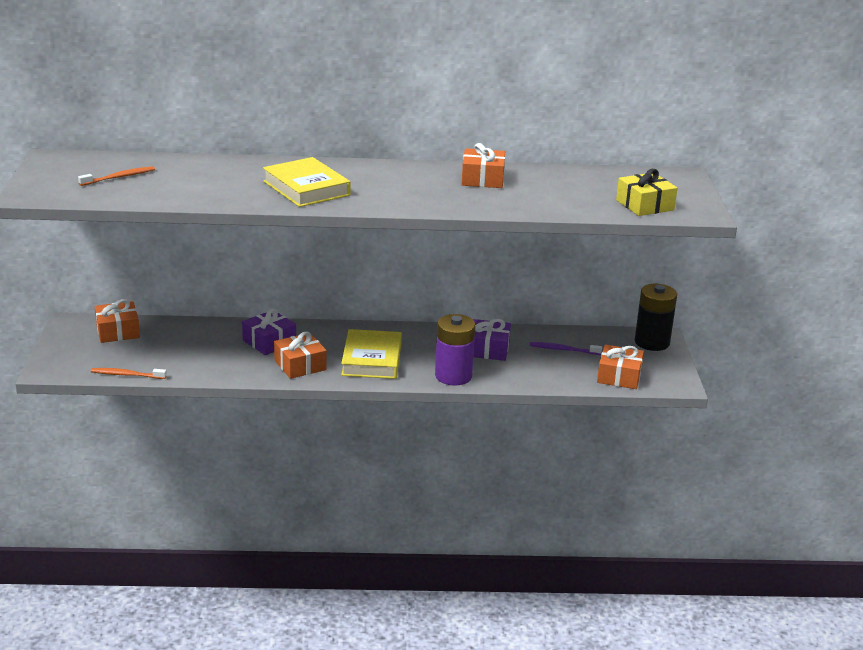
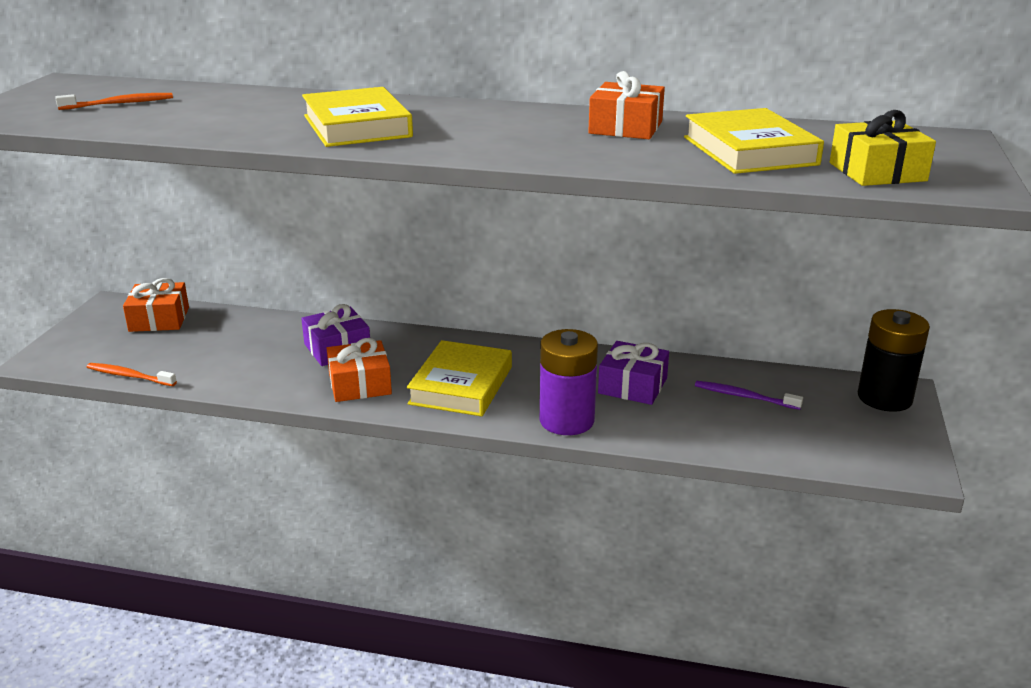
camera: 15 degrees right, 0 degrees up
orange gift [597,345,644,389] -> none
none -> yellow book [684,108,824,174]

